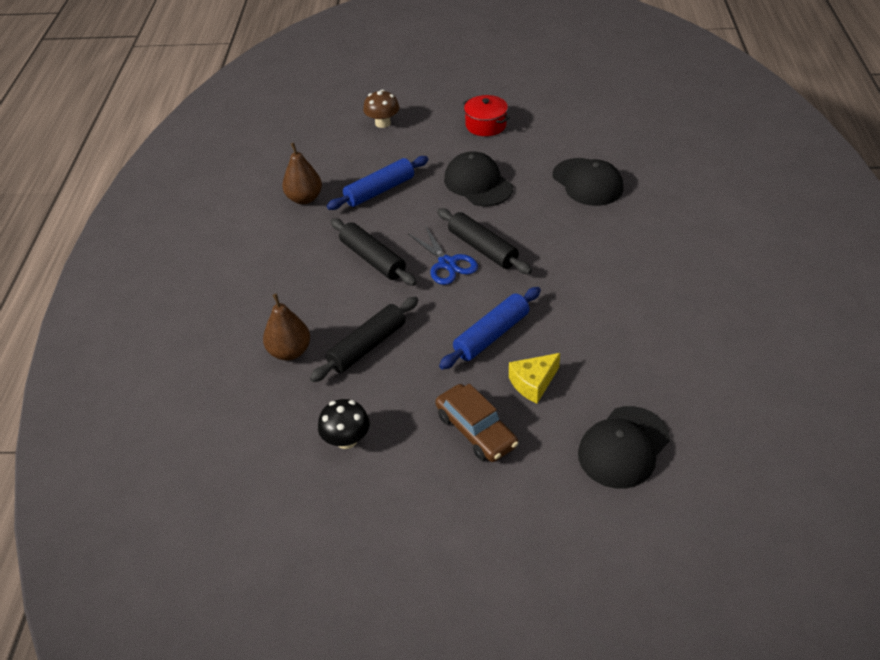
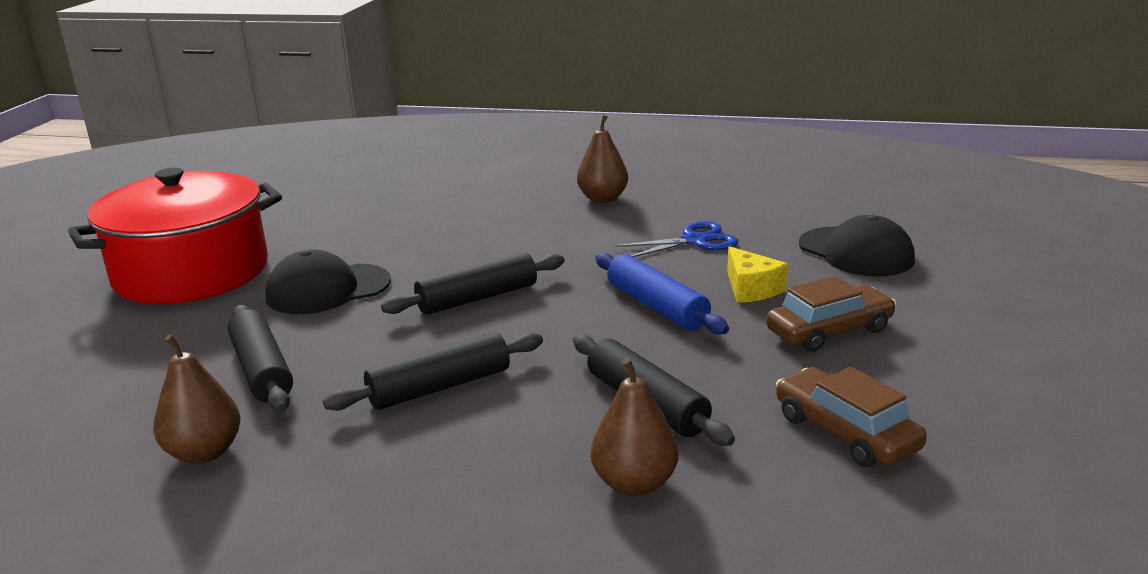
camera: 80 degrees left, 20 degrees down
black mushroom [318,399,370,449] -> brown car [776,367,927,467]
blue rolling pin [327,156,428,210] -> black rolling pin [228,305,293,412]
brown mushroom [363,90,399,128] -> none
blue scissors [408,225,478,285] -> blue scissors moved to [614,221,738,257]
red pot [463,95,510,136] -> red pot [68,168,282,304], size x2.25
black cap [552,158,623,206] -> none
none -> brown pear [577,115,628,203]

